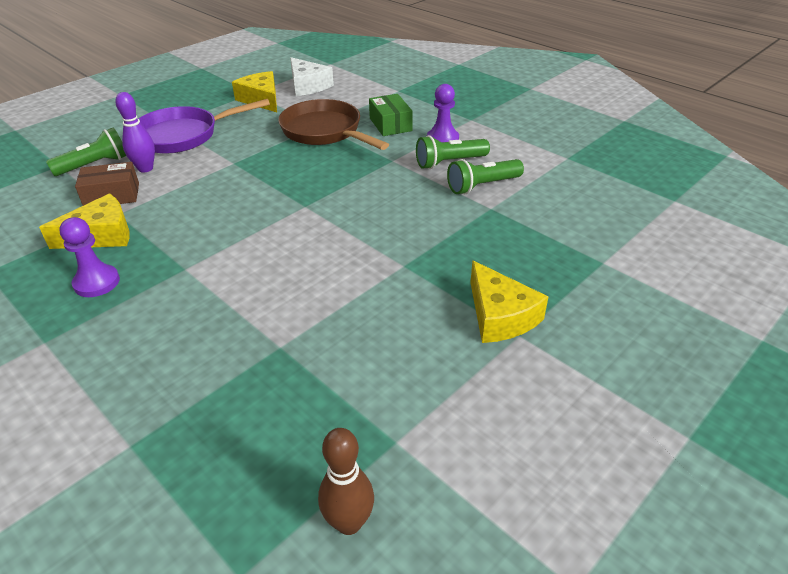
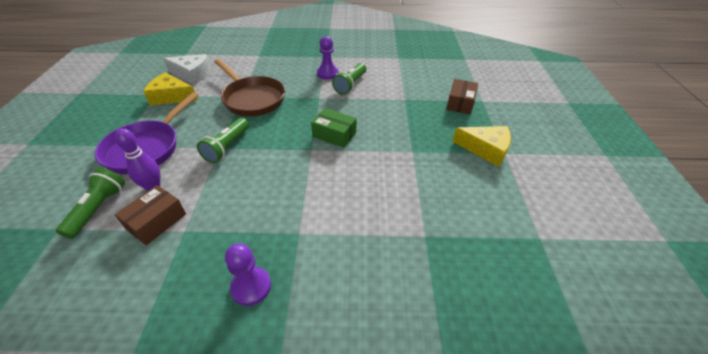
camera: 45 degrees left, 5 degrees up
yellow cheese [39,194,130,249] -> none
brown pan [278,99,389,150] -> brown pan turned 135 degrees counterclockwise [214,59,285,117]
brown bowling pin [318,428,374,535] -> none
green box [369,94,413,136] -> green box moved to [311,108,357,148]
green flashlight [447,159,524,194] -> green flashlight moved to [197,118,249,163]
none -> brown box [446,79,478,115]

